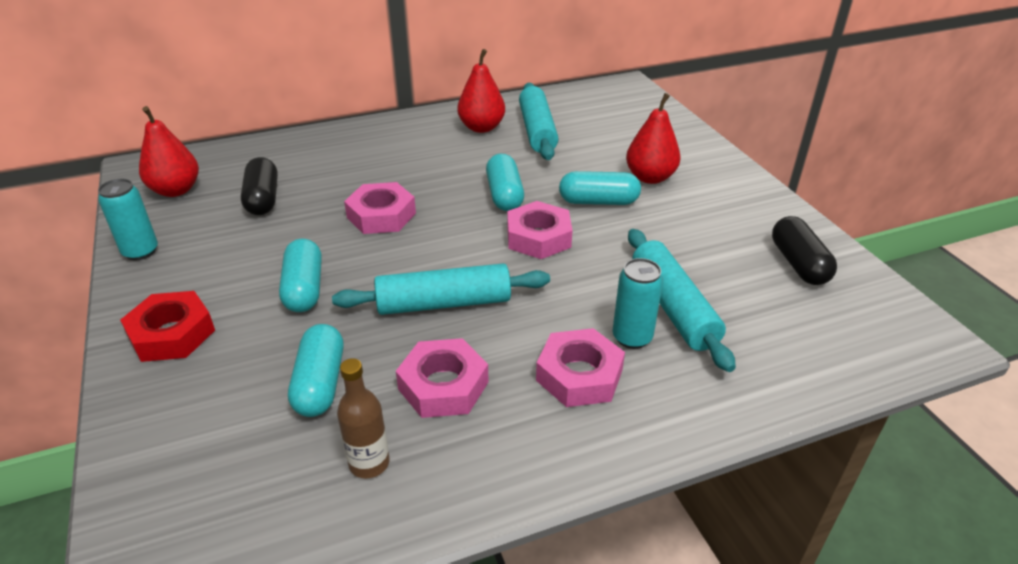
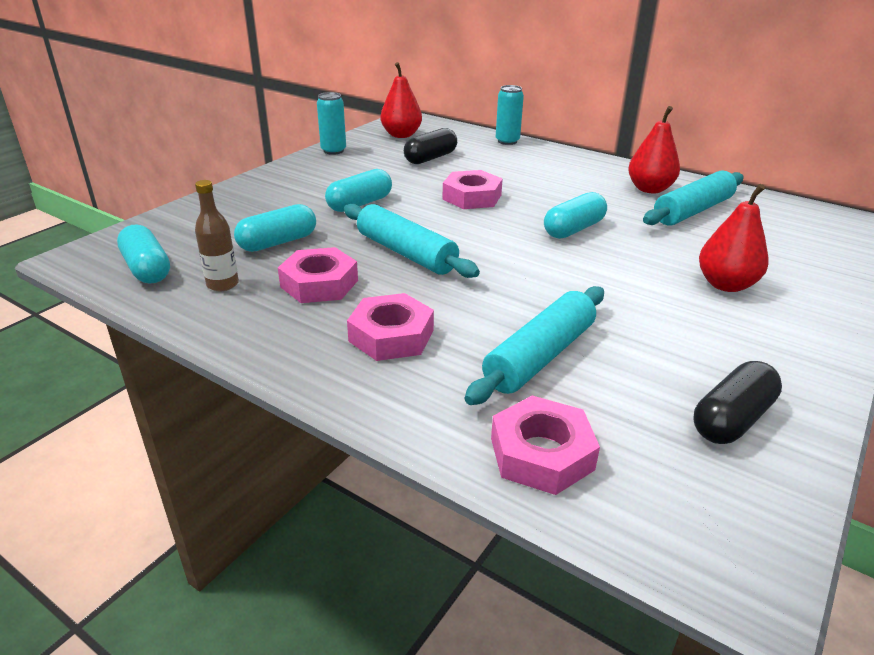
camera: 55 degrees right, 5 degrees down
red nut [120,291,215,362] -> none
pink nut [507,201,572,259] -> pink nut moved to [491,396,600,495]
turquoise capsule [559,171,641,205] -> turquoise capsule moved to [117,224,170,284]
turquoise can [613,258,663,349] -> turquoise can moved to [496,85,524,145]

